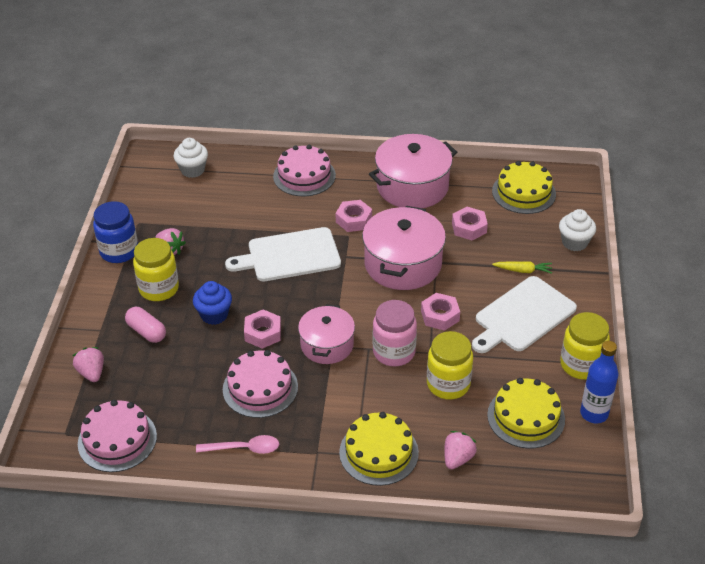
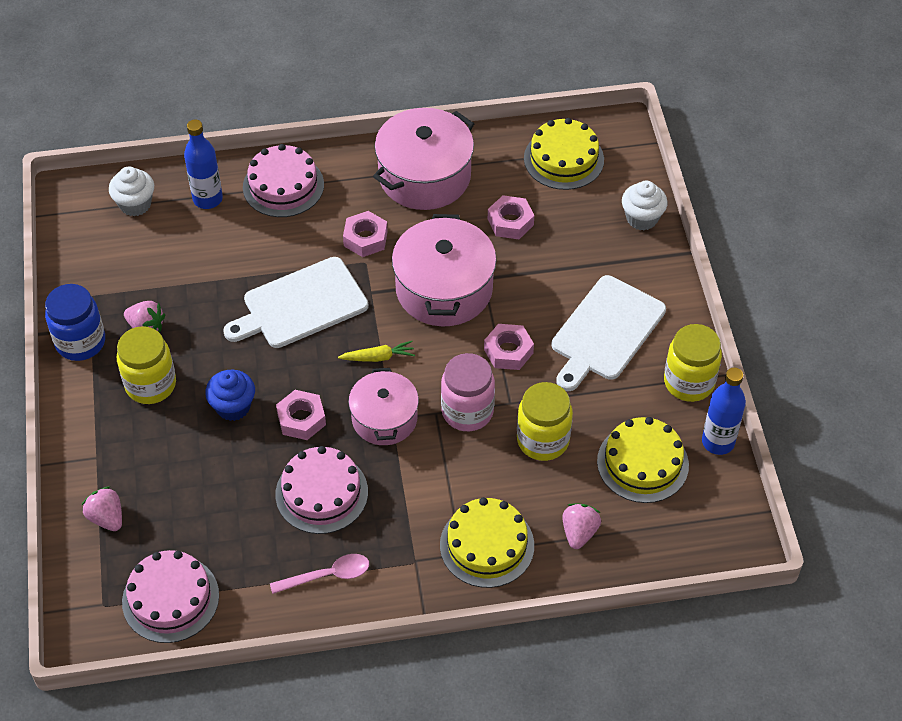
camera: 15 degrees left, 10 degrees up
pink capsule [125,307,166,343] -> none
yellow carrot [492,261,552,274] -> yellow carrot moved to [338,341,415,362]
none -> blue bottle [184,119,223,209]

